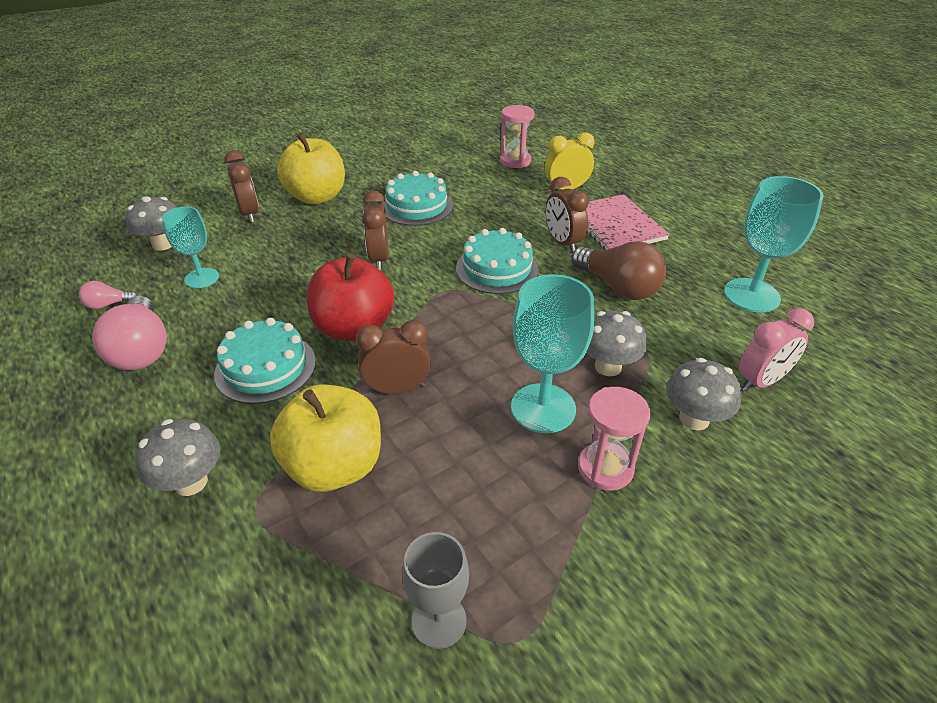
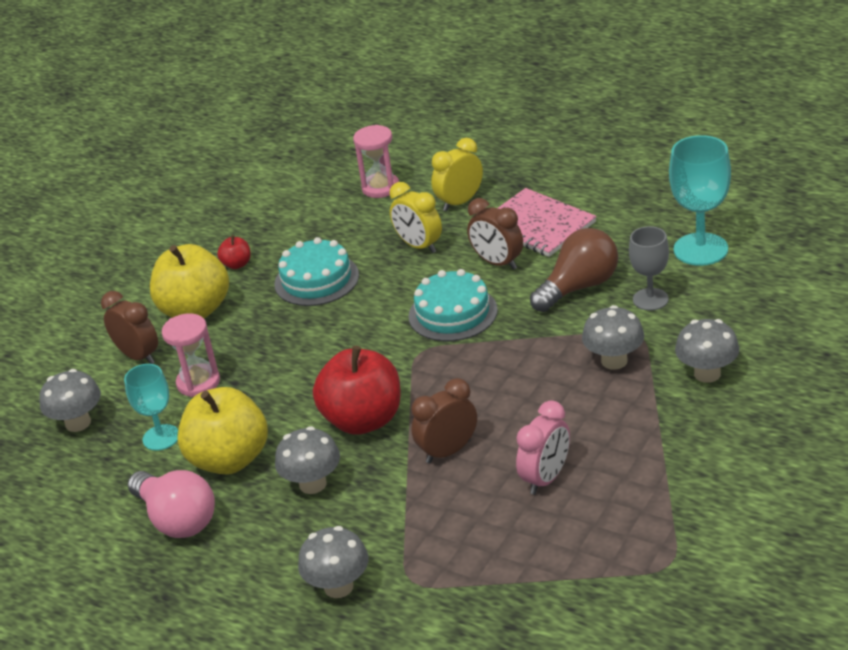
camera: 20 degrees left, 5 degrees down
pink light bulb [79,281,138,309] -> none
turquoise cake [214,318,316,404] -> grey mushroom [275,426,340,494]
yellow apple [270,384,381,492] -> yellow apple moved to [177,387,268,474]
brown clock [362,190,389,270] -> none
grey goblet [402,532,469,649] -> grey goblet moved to [629,226,669,311]
turquoise goblet [511,274,594,433] -> none
brown light bulb [572,241,666,300] -> brown light bulb turned 60 degrees counterclockwise [530,228,618,312]
pink hourglass [578,387,651,491] -> pink hourglass moved to [162,313,220,397]
pink clock [739,308,814,391] -> pink clock moved to [516,400,570,495]
none -> red apple [217,235,251,269]
none -> yellow clock [390,182,442,253]

